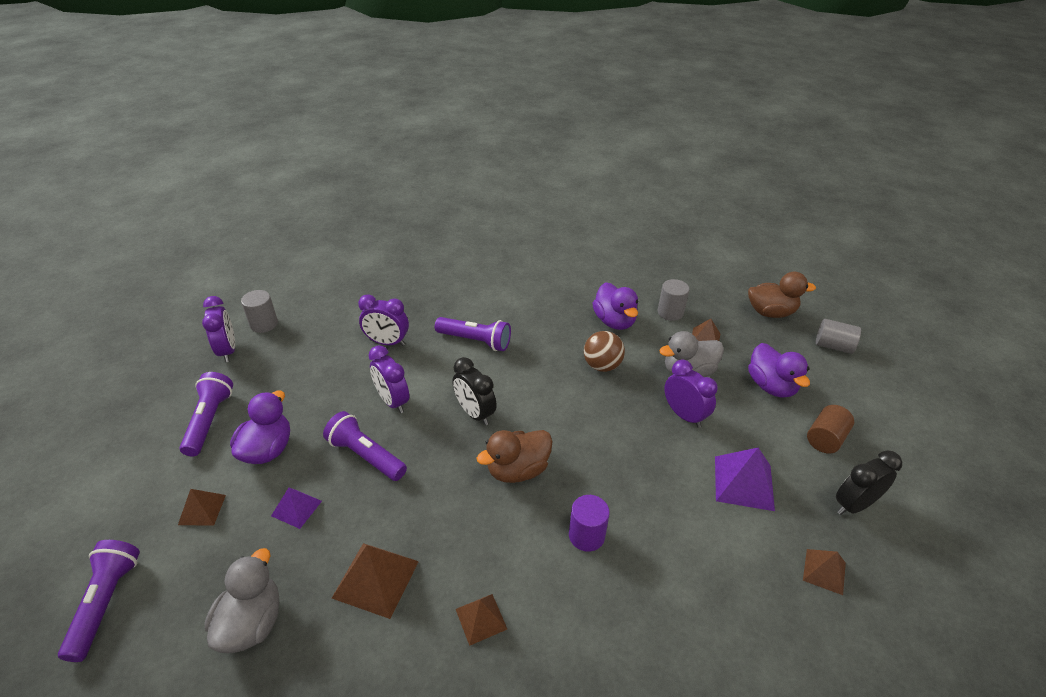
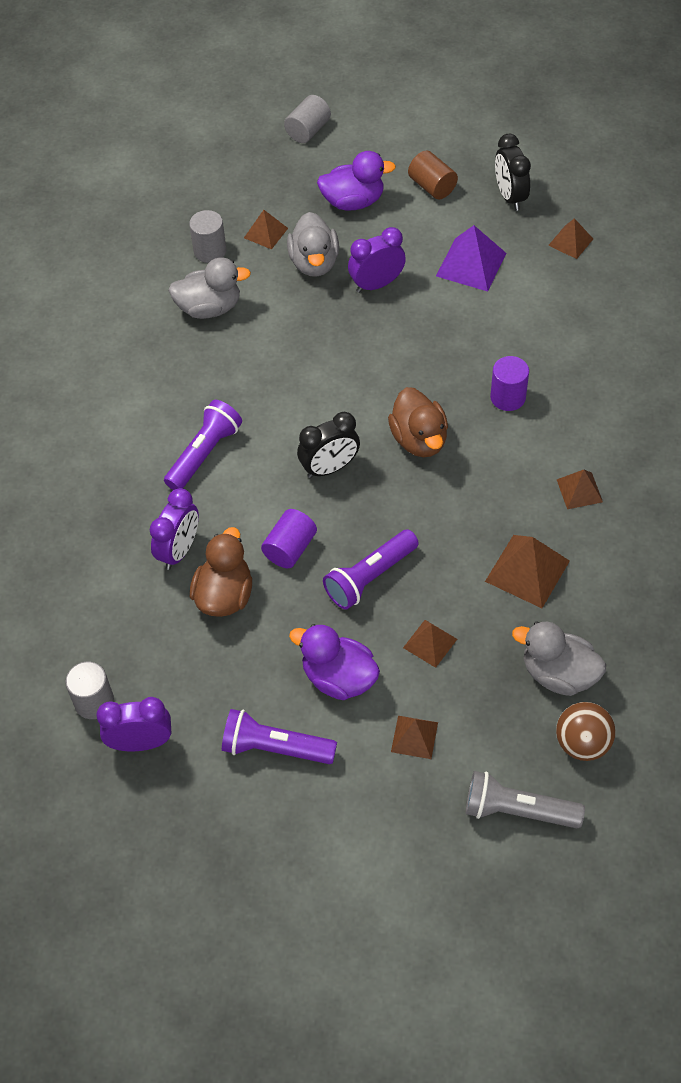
camera: 75 degrees left, 15 degrees up
purple flashlight [58,540,140,662] -> grey flashlight [466,771,585,828]
purple pyramid [271,488,322,529] -> brown pyramid [403,620,457,668]
purple clock [369,345,410,413] -> purple cylinder [261,509,317,568]
brown ball [584,331,625,372] -> brown ball moved to [556,702,616,761]
purple duck [592,282,638,330] -> grey duck [168,257,251,319]
brown duck [748,272,816,318] -> brown duck moved to [190,527,252,617]

